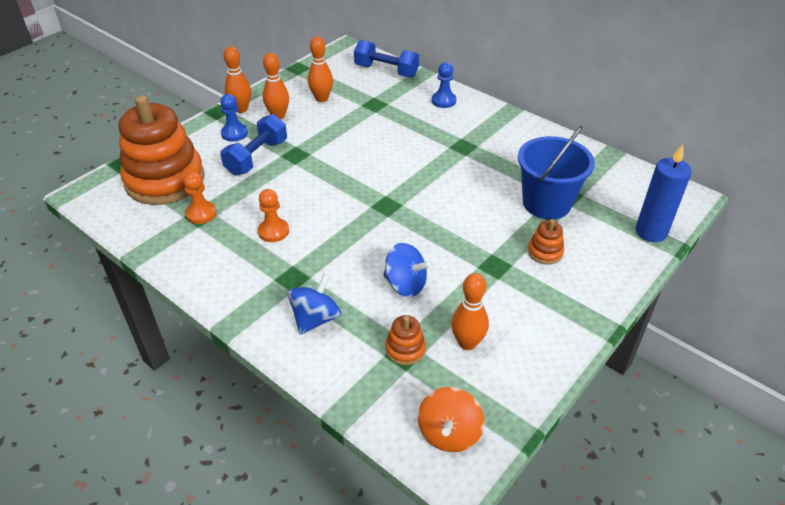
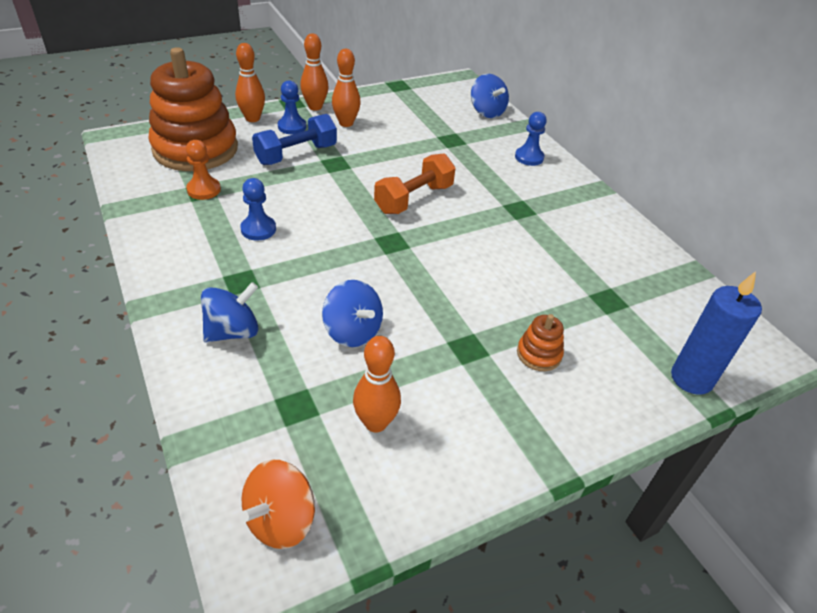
camera: 20 degrees right, 0 degrees up
orange pawn [258,189,289,242] -> blue pawn [240,178,276,241]
orange bowling pin [308,36,333,102] -> orange bowling pin moved to [235,43,265,122]
blue dumbbell [354,40,419,78] -> blue spinning top [471,74,509,118]
orange stacking toy [385,315,426,365] -> none
blue bucket [518,126,595,219] -> none
none -> orange dumbbell [374,153,456,214]

